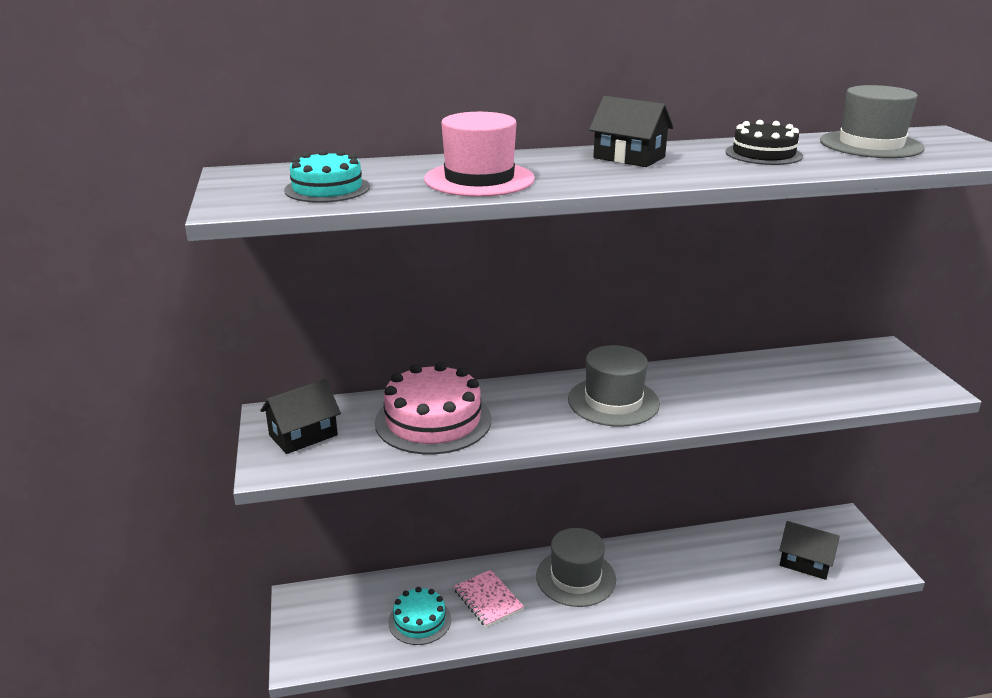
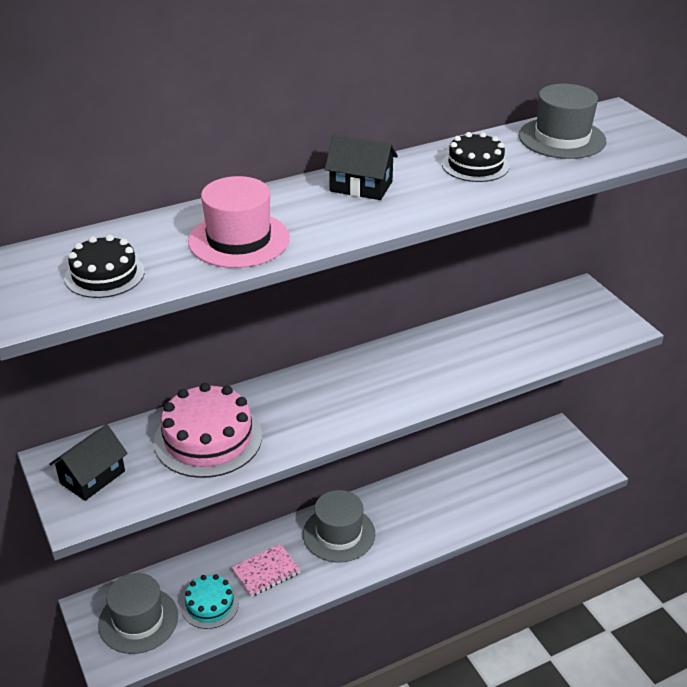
camera: 15 degrees left, 10 degrees up
turquoise cake [284,150,370,203] -> black cake [64,235,145,298]
pink notebook [454,570,524,627] -> pink notebook turned 75 degrees counterclockwise [232,544,301,597]
grey hat [568,345,660,427] -> grey hat moved to [98,573,178,654]
black house [779,521,840,580] -> none

